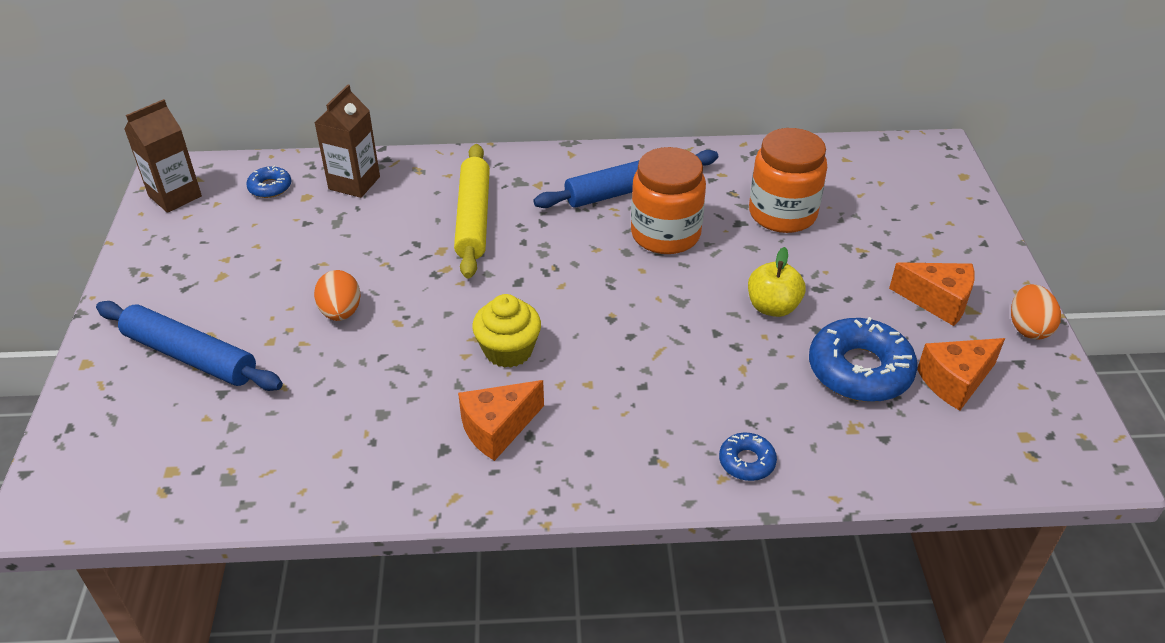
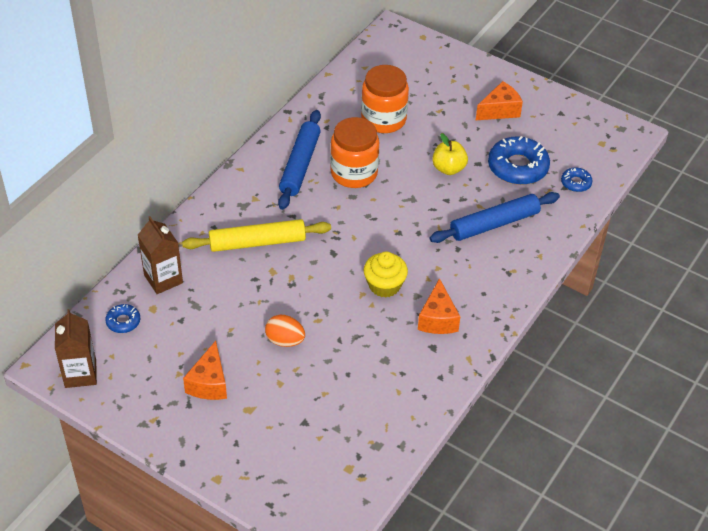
camera: 55 degrees left, 5 degrees up
blue rolling pin [96,301,283,391] -> blue rolling pin moved to [430,192,560,243]
yellow rolling pin [454,144,490,278] -> yellow rolling pin turned 45 degrees counterclockwise [182,219,331,252]
blue donut [719,433,777,481] -> blue donut moved to [561,168,592,192]
orange cheese [917,338,1005,411] -> orange cheese moved to [183,341,227,400]
orange egg [1011,284,1061,340] -> none

